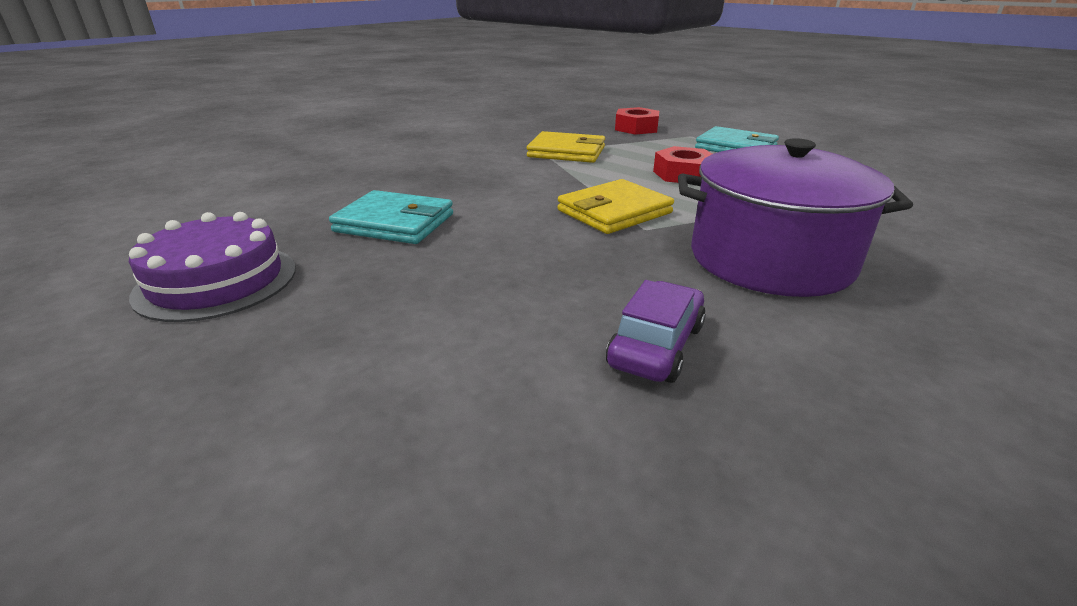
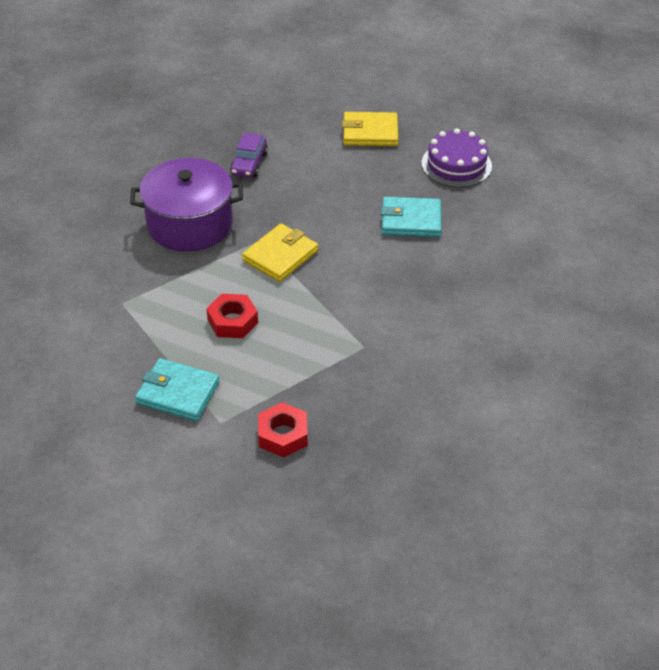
camera: 165 degrees right, 15 degrees up
yellow wallet [527,131,605,163] -> yellow wallet moved to [342,112,398,146]

